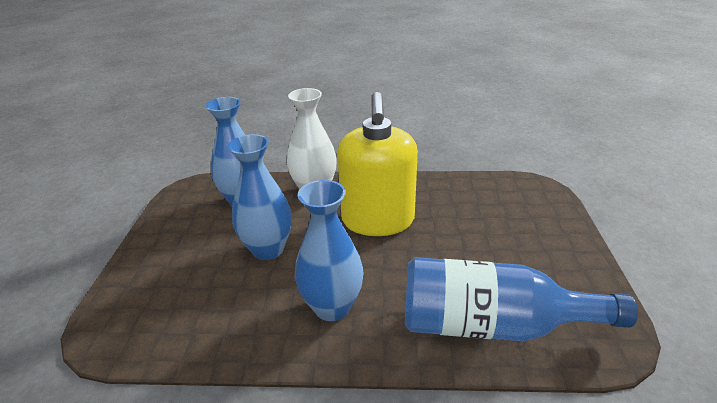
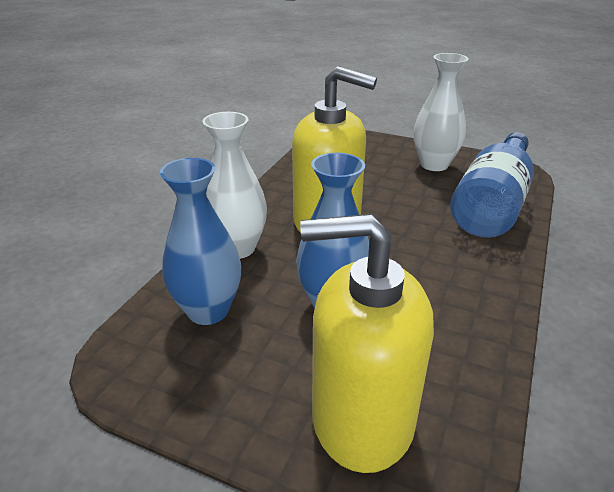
camera: 70 degrees left, 0 degrees up
blue vase [295,180,364,321] -> none
none -> yellow soap dispenser [300,214,434,473]
none -> white vase [414,53,469,171]

